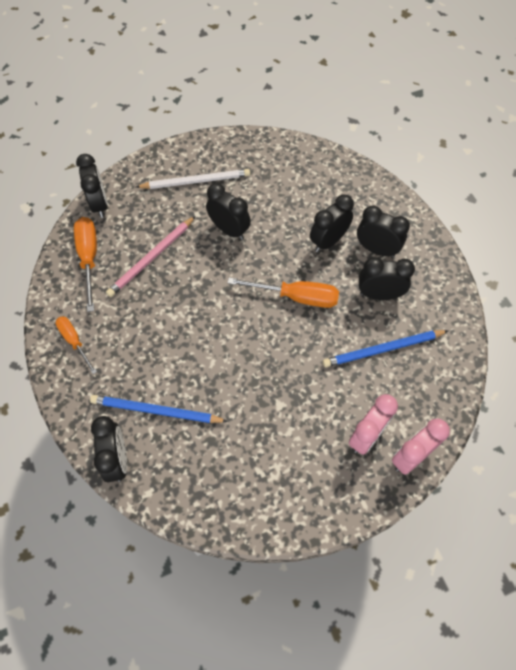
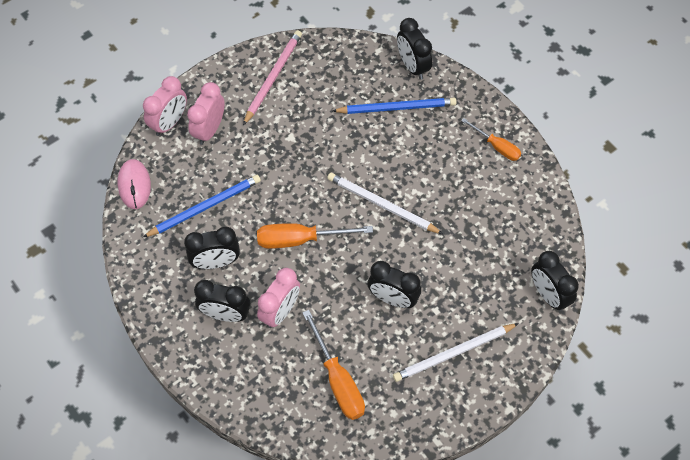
camera: 165 degrees right, 0 degrees up
orange screwdriver [74,217,97,312] -> orange screwdriver moved to [302,310,365,420]
pink pencil [106,216,195,297] -> pink pencil moved to [243,30,302,125]
black clock [310,195,354,252] -> pink clock [257,268,300,328]
none -> pink mouse [118,159,151,209]
none -> white pencil [327,173,443,234]

